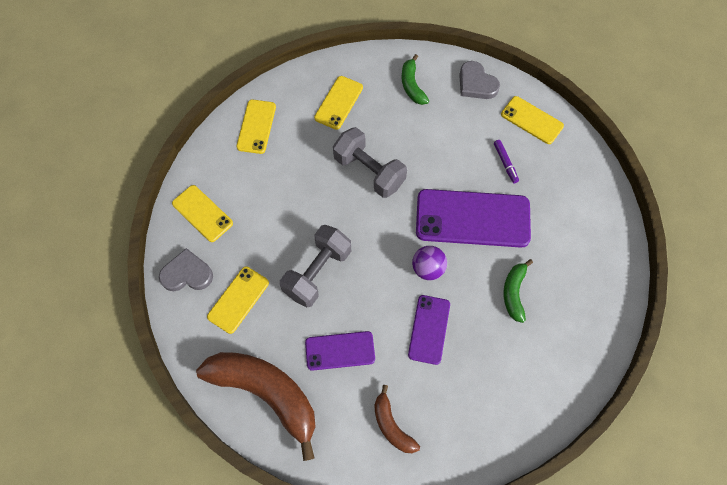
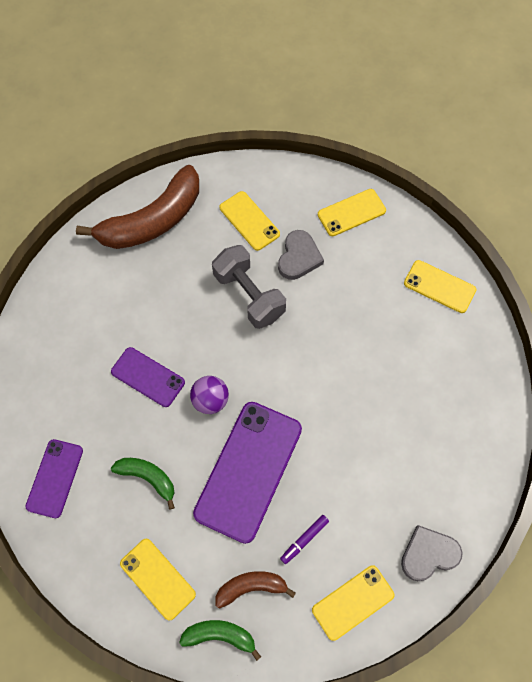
camera: 110 degrees right, 0 degrees up
grey heart [159,248,213,291] -> grey heart moved to [278,230,324,280]
purple phone [305,331,375,371] -> purple phone moved to [25,439,83,518]
yellow phone [314,76,363,130] -> yellow phone moved to [120,539,196,621]
grey dumbbell [333,127,407,198] -> none
brown banana [374,385,420,453] -> brown banana moved to [215,571,296,609]
green banana [401,54,429,105] -> green banana moved to [179,620,261,661]
purple marker [494,140,519,183] -> purple marker turned 45 degrees counterclockwise [280,515,329,564]

